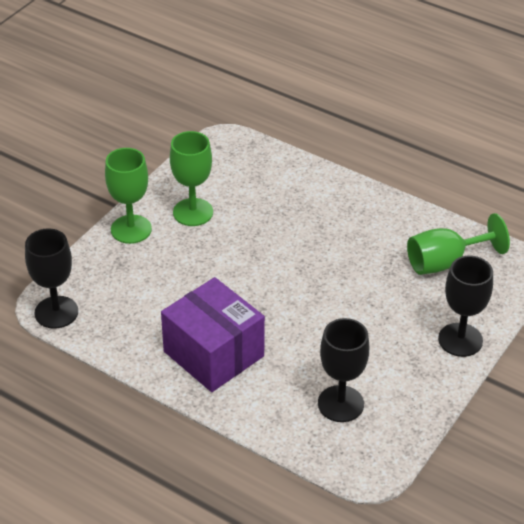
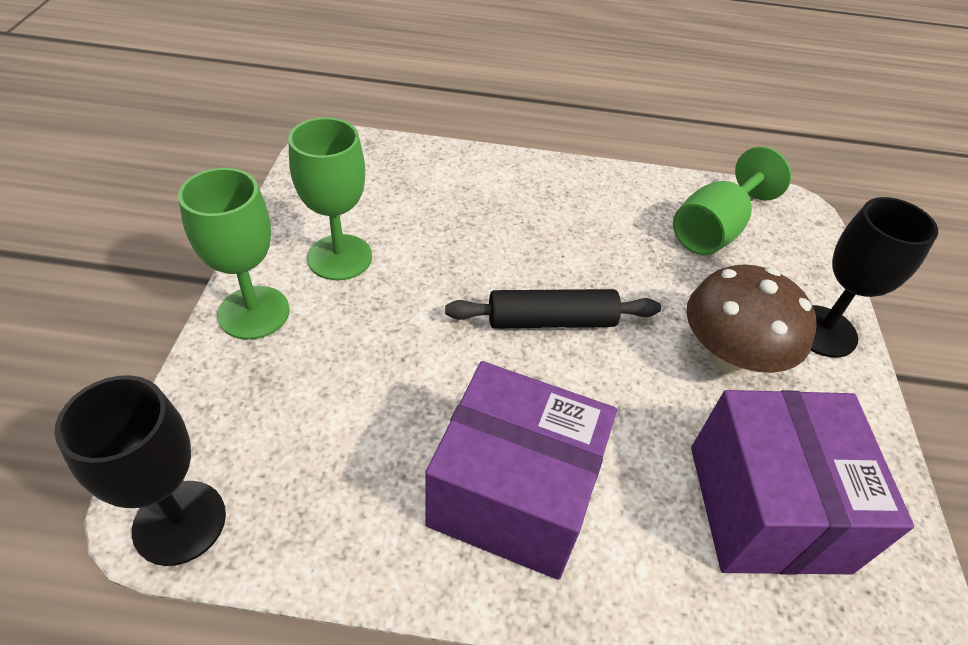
camera: 30 degrees left, 5 degrees up
black goblet [318,318,369,422] -> purple box [691,390,914,575]
none -> black rolling pin [445,289,661,329]
none -> brown mushroom [686,265,817,375]

